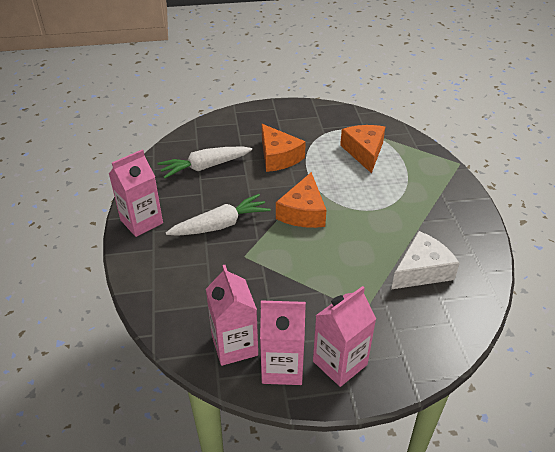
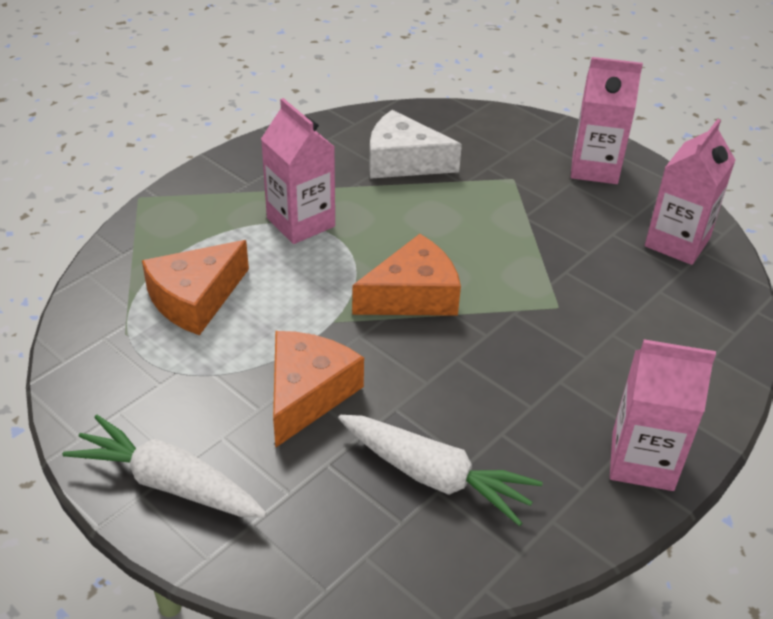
camera: 130 degrees left, 0 degrees up
white carrot [166,194,271,236] -> white carrot moved to [62,415,267,518]
pink carton [260,300,306,385] -> pink carton moved to [261,98,335,244]

